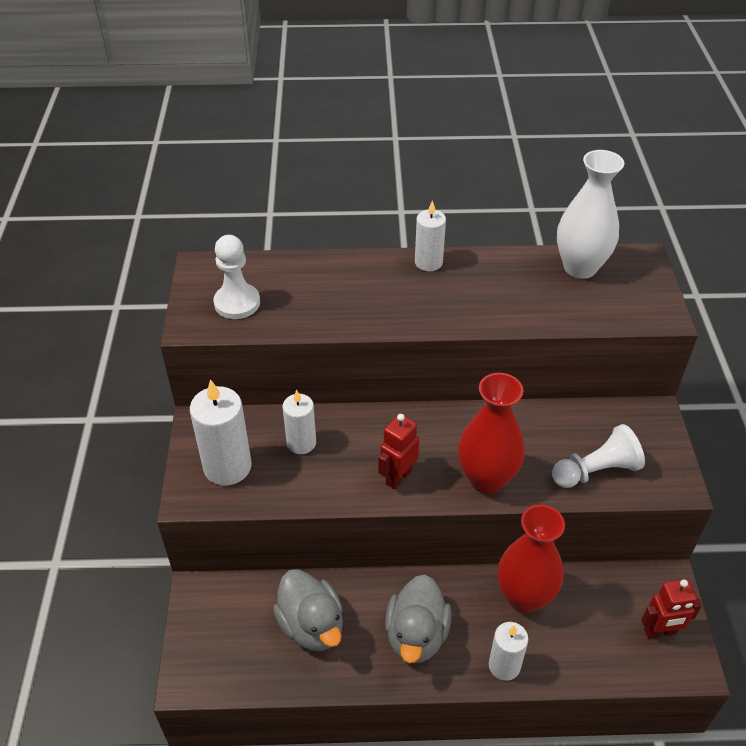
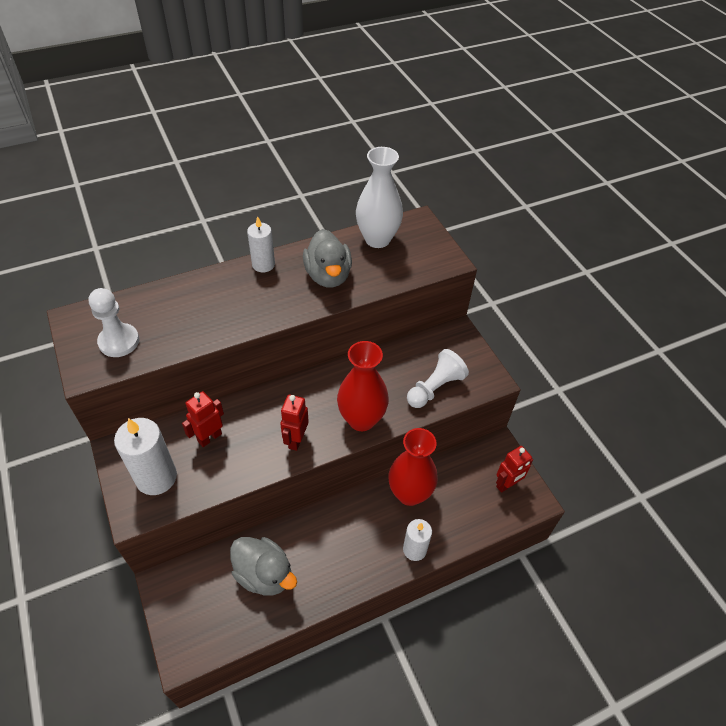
camera: 25 degrees left, 5 degrees up
white candle [282,390,316,454] -> red robot [182,391,224,447]
grey duck [385,575,452,663] -> grey duck moved to [303,229,352,288]

